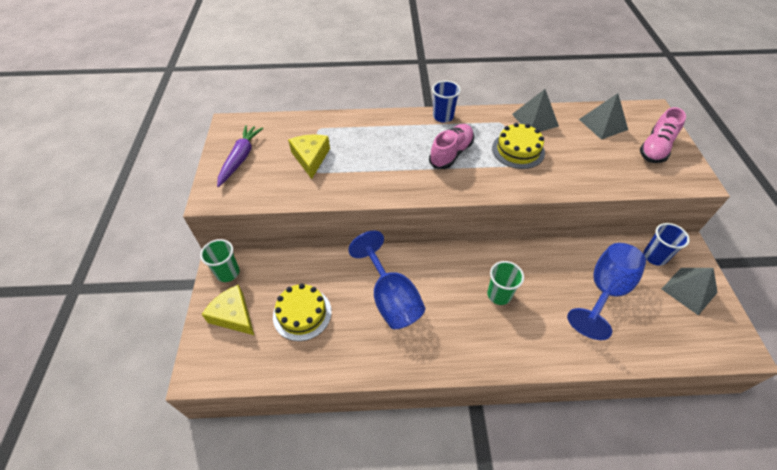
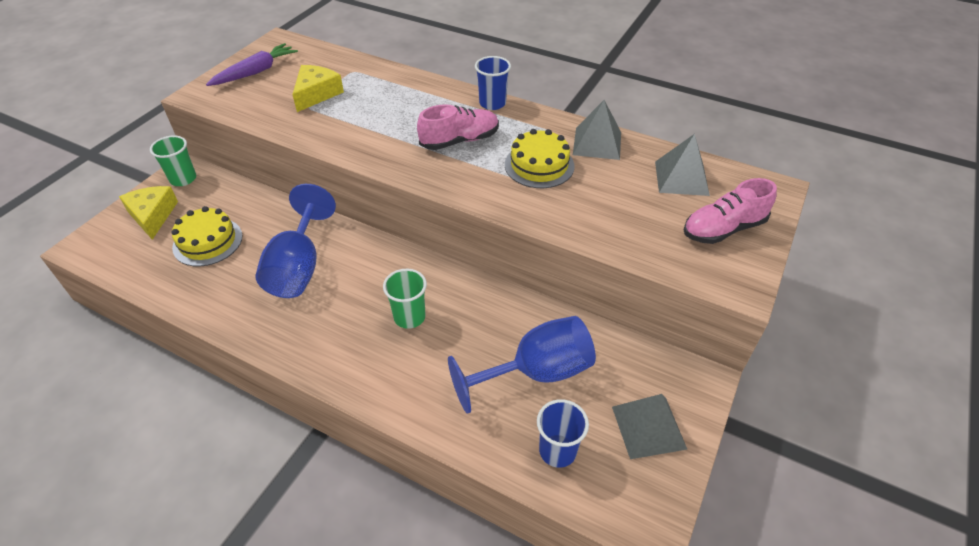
camera: 30 degrees right, 5 degrees down
blue cup [643,223,690,266] -> blue cup moved to [537,399,589,468]

